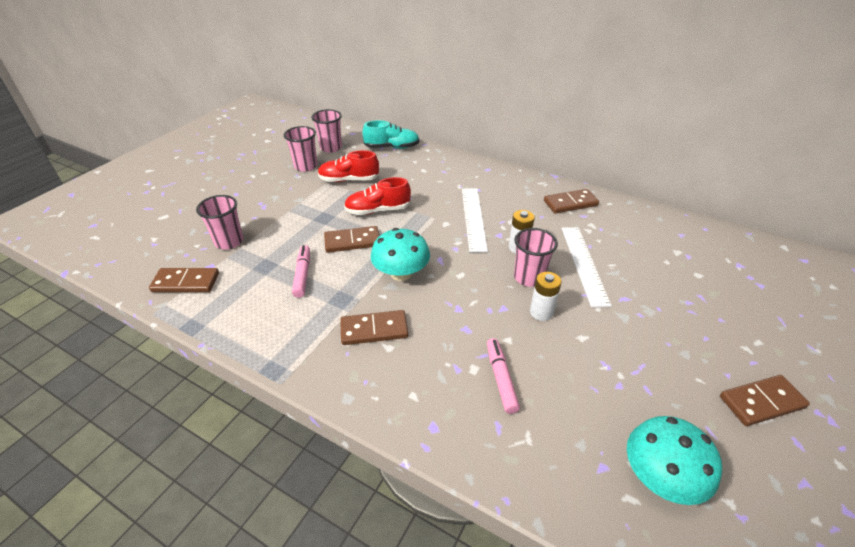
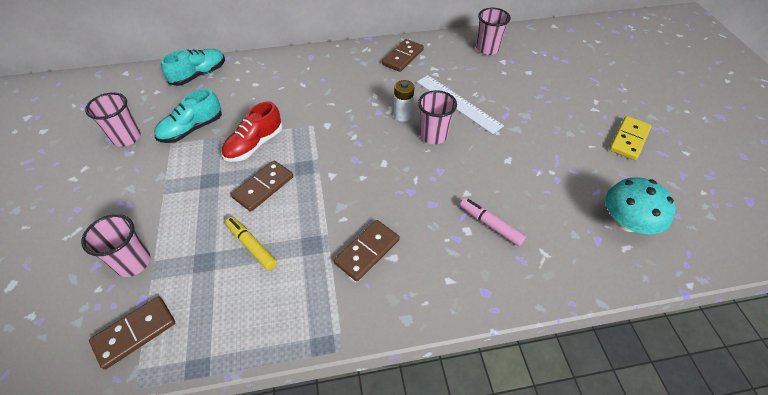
camera: 40 degrees left, 10 degrees up
pink marker [292,245,310,298] -> yellow marker [225,217,277,270]
pink cup [311,109,342,153] -> pink cup moved to [476,8,511,55]
red shoe [318,150,379,182] -> turquoise shoe [154,89,222,143]
turquoise mushroom [371,228,430,281] -> none
white ruler [462,188,488,252] -> none
white battery [530,272,562,321] -> none
brown domino [720,375,810,426] -> yellow domino [609,116,652,160]

